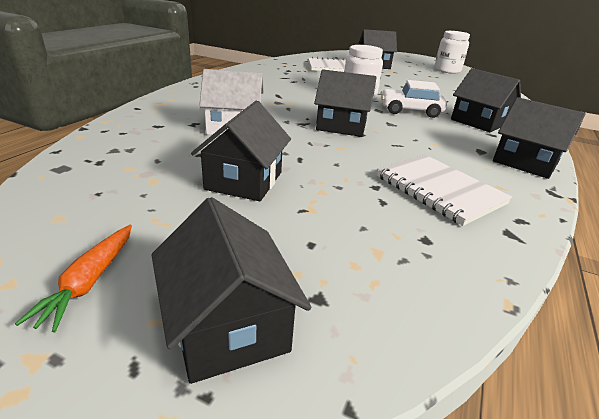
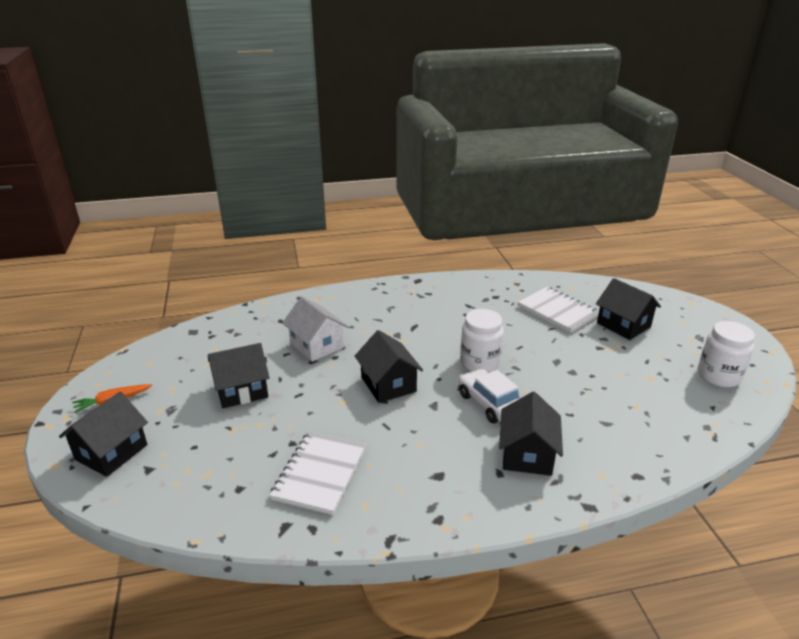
camera: 55 degrees right, 0 degrees up
black house [493,97,586,179] -> none

